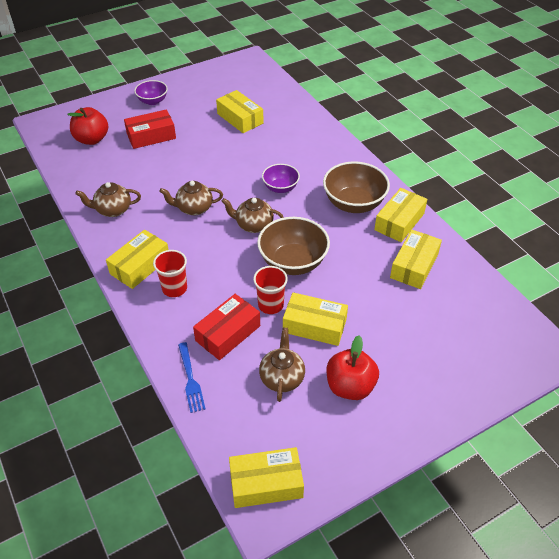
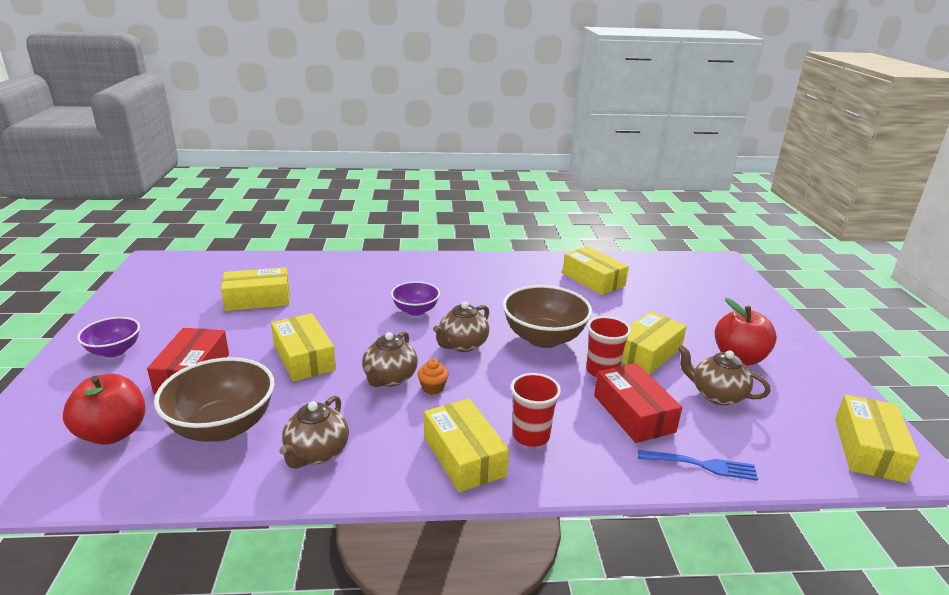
camera: 65 degrees left, 20 degrees down
brown bowl [323,162,390,213] -> brown bowl moved to [154,357,275,442]
yellow box [374,188,427,242] -> yellow box moved to [271,313,336,382]
none -> orange cupcake [417,359,449,395]

